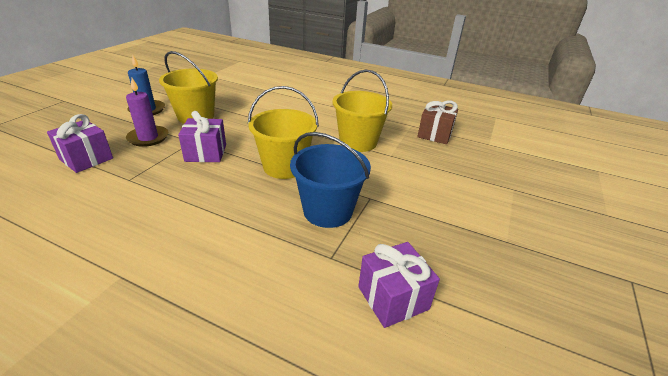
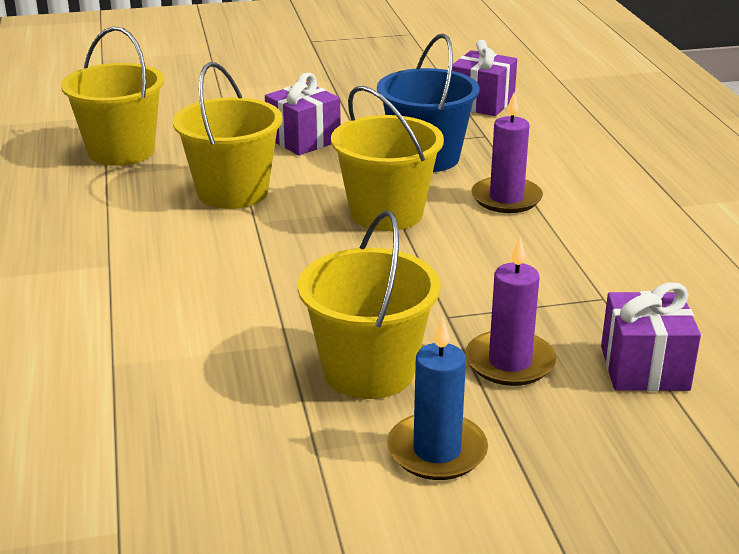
camera: 125 degrees left, 5 degrees down
purple gift [178,111,226,162] -> purple gift moved to [265,73,341,155]
brown gift [417,101,458,144] -> yellow bucket [61,27,164,166]
none -> purple candle [471,93,543,213]

